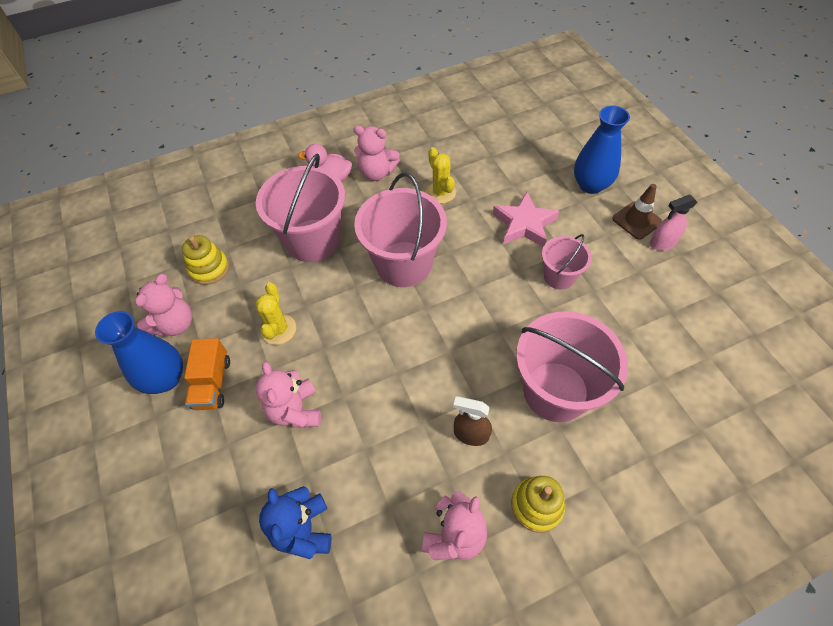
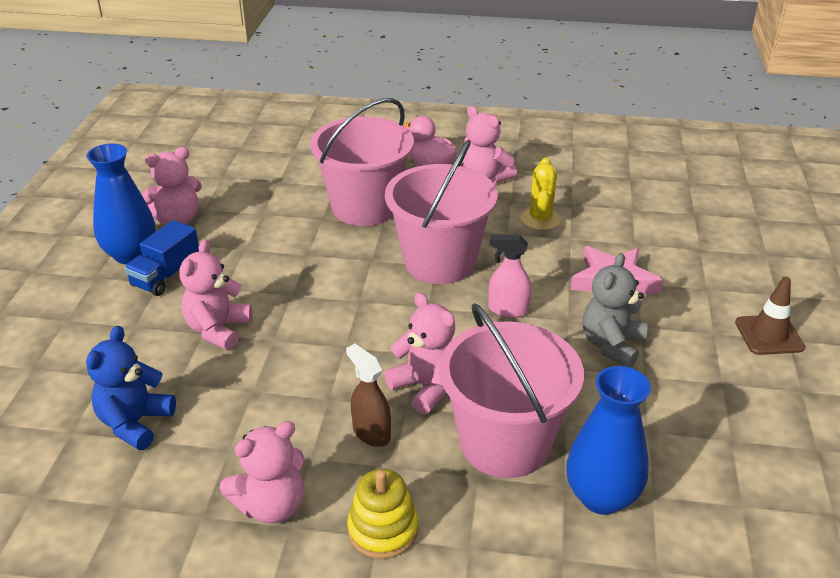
camera: 30 degrees right, 20 degrees down
yellow stacking toy [182,235,229,285] -> none
orange truck [184,338,230,410] -> blue truck [124,220,199,296]
yellow cactus [255,282,296,345] -> none
pink bucket [542,234,592,290] -> grey teddy bear [582,253,648,368]
blue vase [574,106,630,194] -> blue vase moved to [566,366,651,515]
pink spray bottle [650,195,697,251] -> pink spray bottle moved to [488,234,532,318]
none -> pink teddy bear [384,293,455,414]

